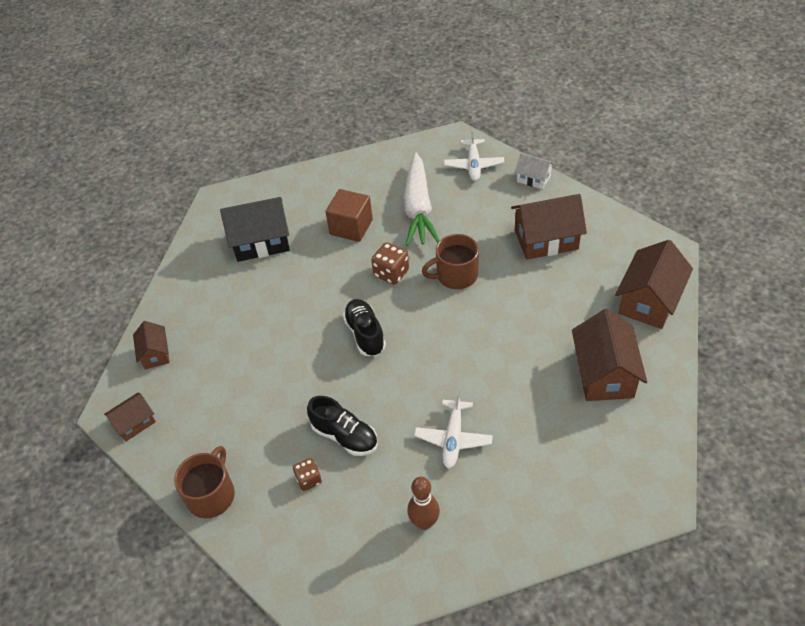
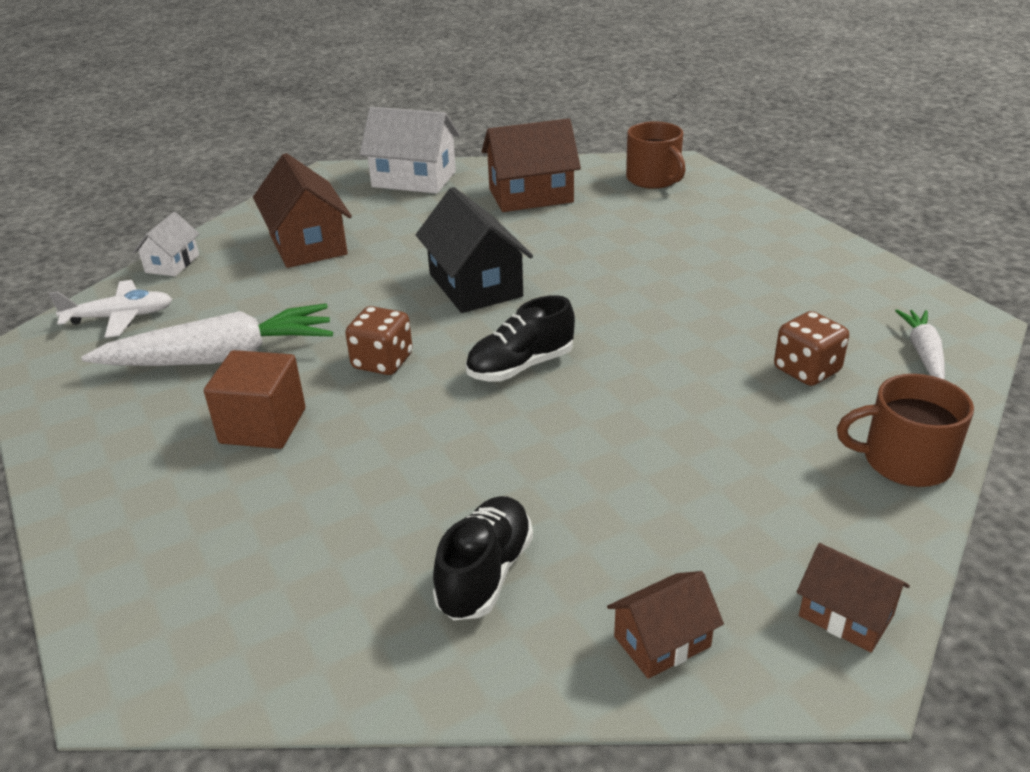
camera: 105 degrees left, 15 degrees down
black house [220,197,290,262] -> black house moved to [416,187,533,313]
brown dice [293,458,322,491] -> brown dice [774,311,849,386], size x1.53
black shoe [307,396,378,456] -> black shoe moved to [433,496,533,620]
brown bowling pin [407,477,440,530] -> none
white plane [414,390,493,469] -> none
brown mug [422,234,479,289] -> brown mug moved to [626,122,686,189]
brown house [615,240,693,329] -> white house [360,107,460,194]
none -> white carrot [895,309,945,379]

